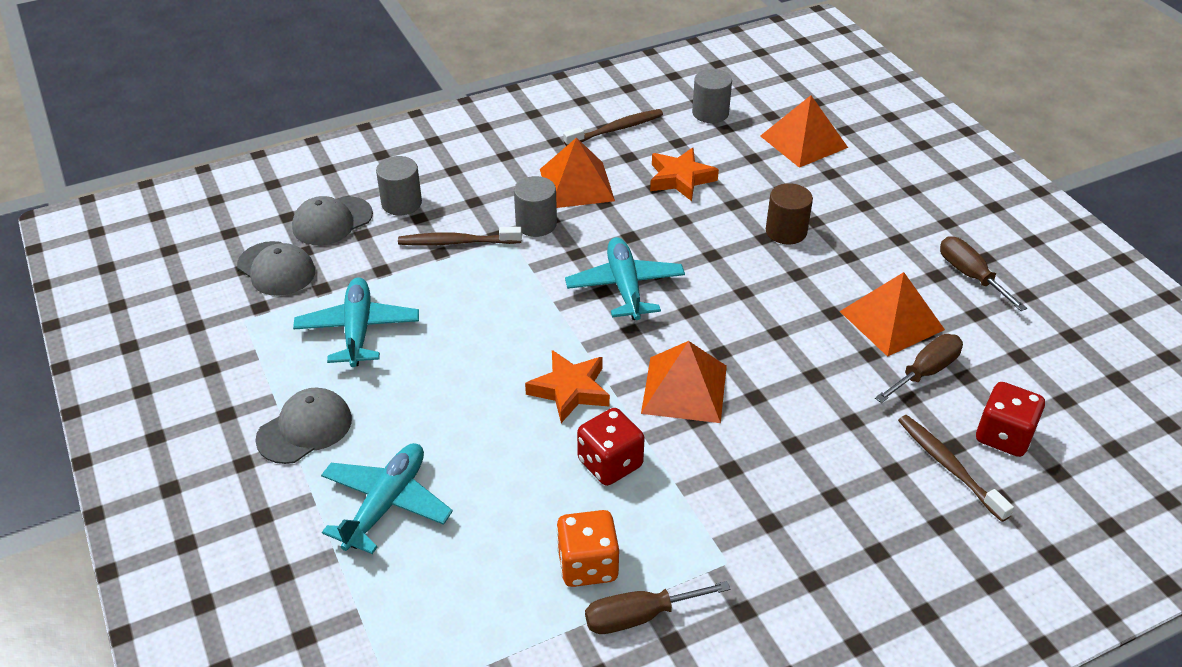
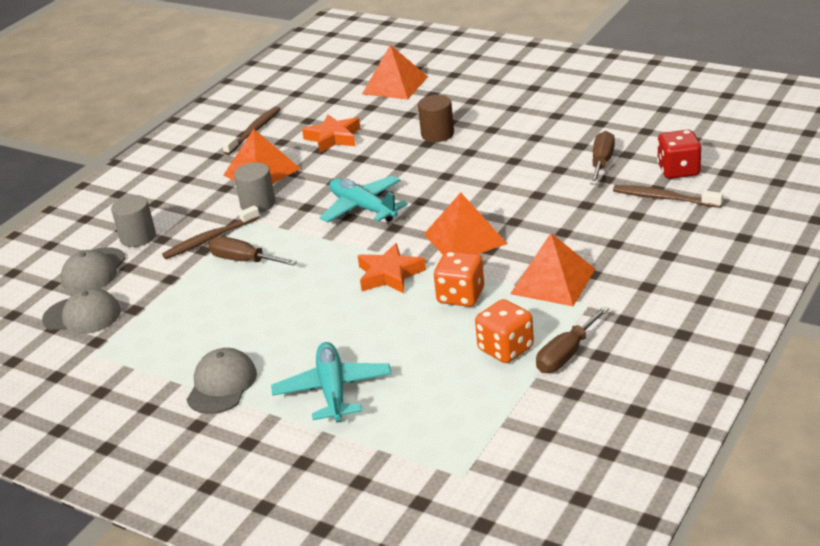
camera: 30 degrees left, 10 degrees down
turquoise plane [293,278,419,367] -> none
red dice [577,408,645,486] -> orange dice [434,251,484,307]
grey cylinder [692,69,732,123] -> none
orange pyramid [840,272,945,357] -> orange pyramid moved to [510,233,595,306]
brown screwdriver [940,236,1027,311] -> brown screwdriver moved to [209,236,297,265]

